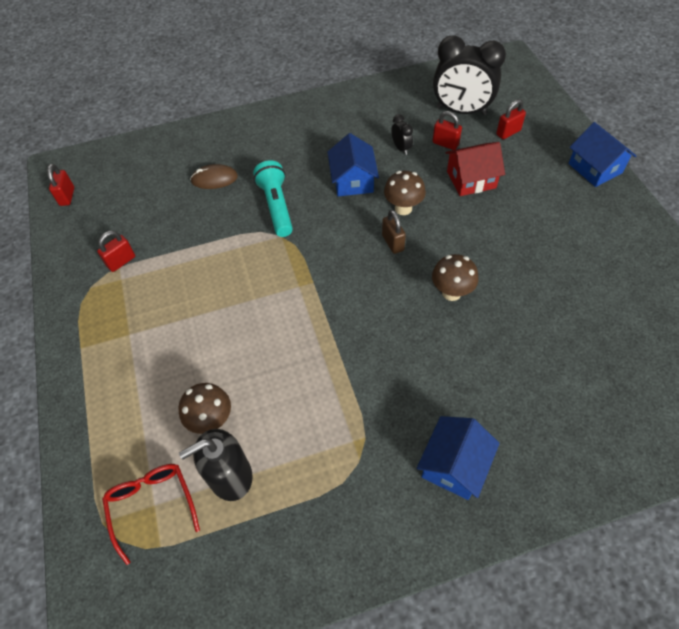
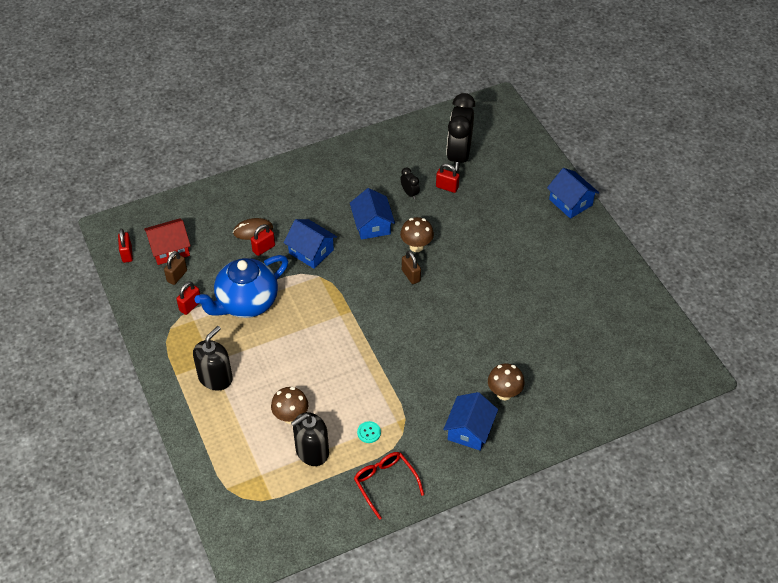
camera: 10 degrees left, 5 degrees down
red glasses [102,464,200,565] -> red glasses moved to [354,452,424,520]
turquoise flashlight [253,160,293,237] -> blue house [283,219,337,269]
brown mushroom [432,254,478,301] -> brown mushroom moved to [488,364,525,401]
black clock [433,35,506,115] -> black clock turned 90 degrees clockwise [446,93,475,170]
red house [445,142,505,196] -> red house moved to [144,218,191,265]
red padlock [496,99,526,139] -> red padlock moved to [251,224,275,256]
none -> brown padlock [164,251,187,285]
none -> black soap dispenser [193,326,233,391]
none -> blue teapot [195,255,288,318]
none -> turquoise button [357,421,381,443]

